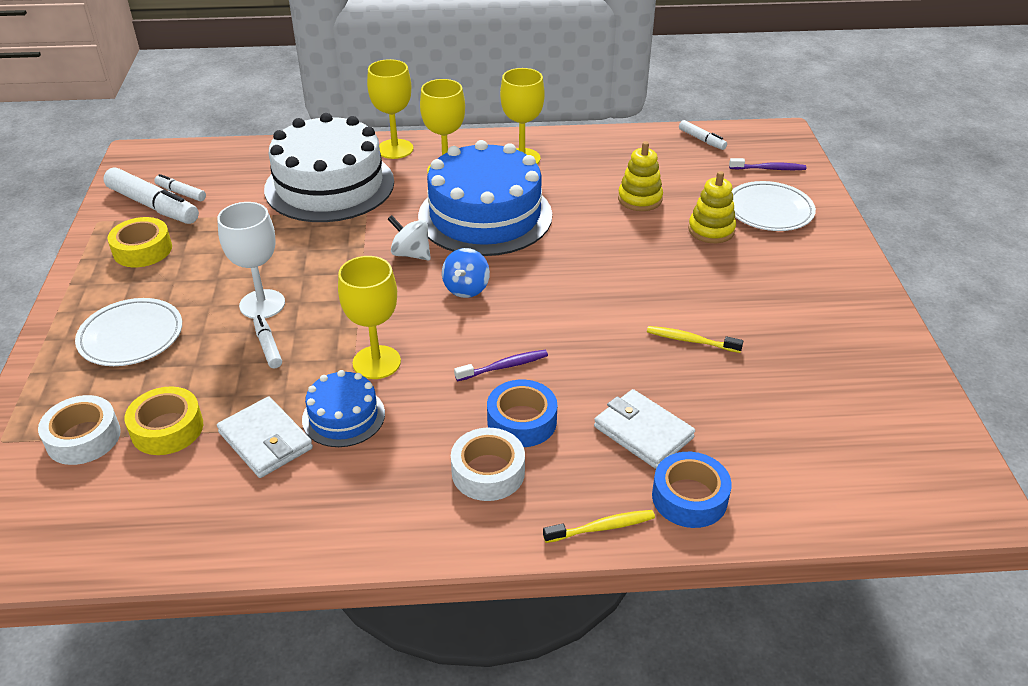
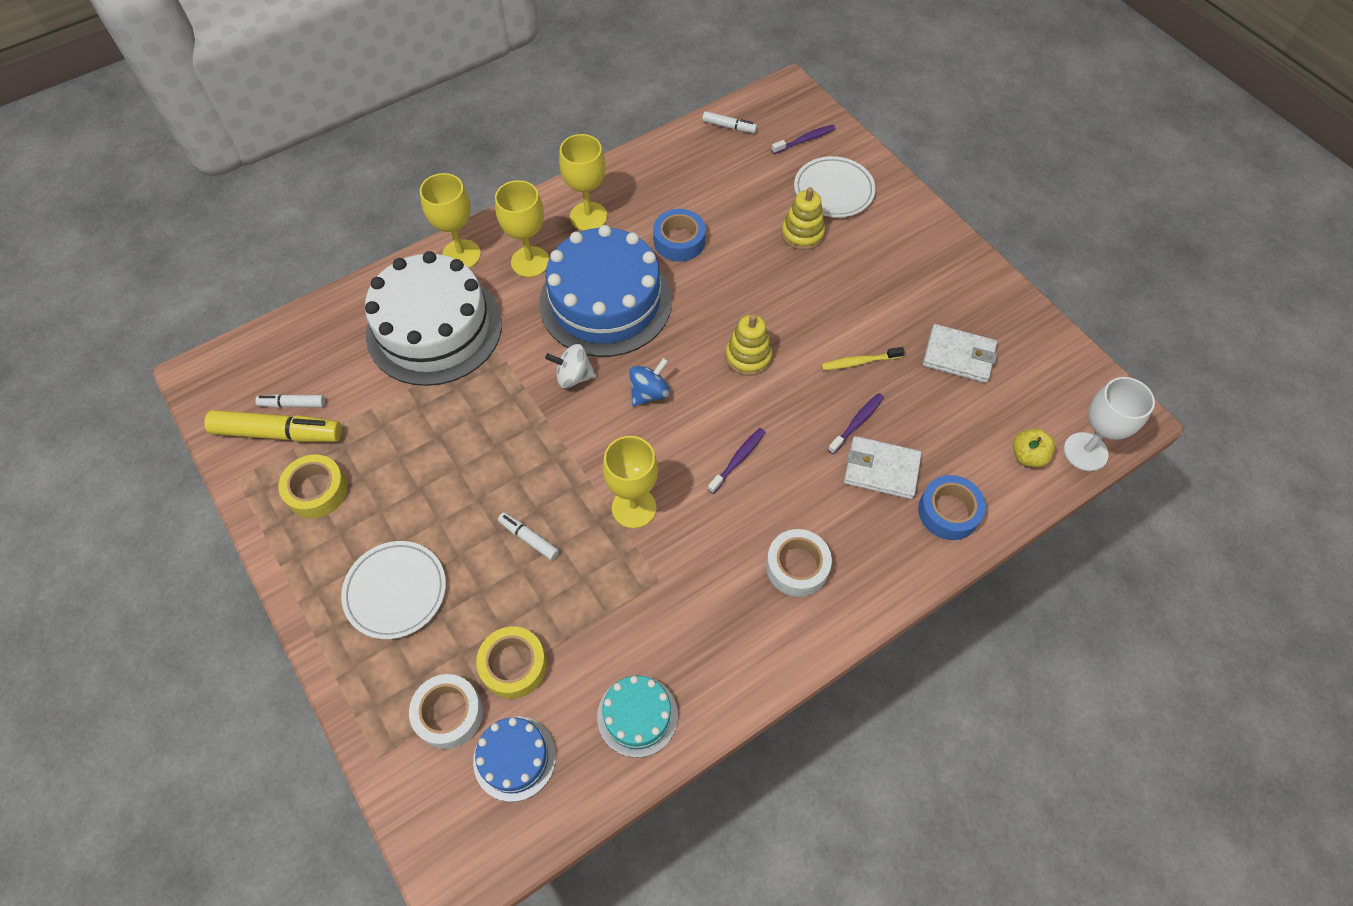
camera: 30 degrees left, 20 degrees up
white marker [103,167,199,224] -> yellow marker [204,410,342,442]
white goblet [217,202,285,319] -> white goblet moved to [1064,377,1155,471]
white wallet [217,397,313,478] -> white wallet moved to [923,324,997,383]
blue cake [302,370,385,447] -> blue cake moved to [473,716,556,802]
blue spinning top [442,248,490,298] -> blue spinning top turned 120 degrees counterclockwise [629,358,670,406]
blue tape [487,380,557,447] -> blue tape moved to [653,209,706,261]
yellow toothbrush [543,510,655,543] -> none
yellow stacking toy [618,141,663,211] -> yellow stacking toy moved to [725,314,772,376]
none -> turquoise cake [597,676,678,758]
none -> purple toothbrush [828,393,884,454]
none -> yellow apple [1013,428,1056,468]

